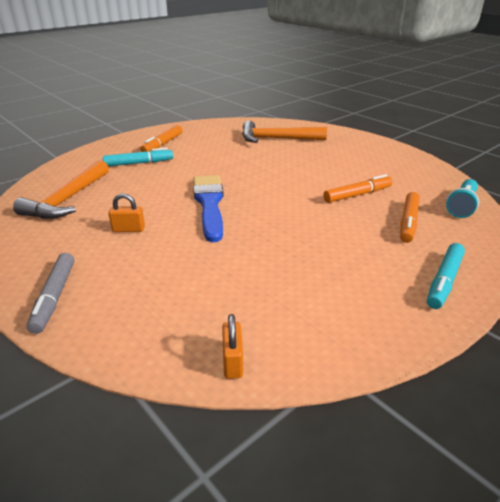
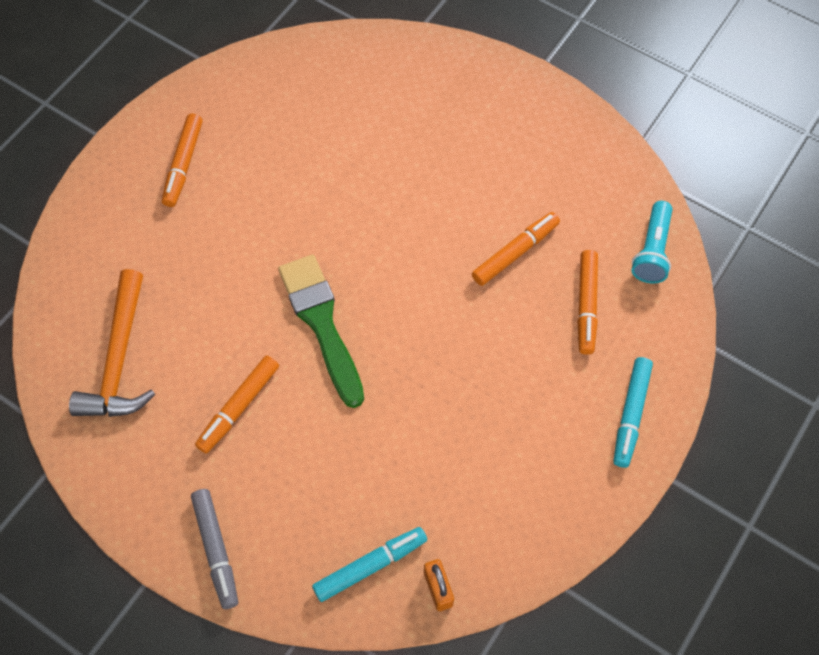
camera: 15 degrees left, 30 degrees up
turquoise marker [103,148,173,167] -> turquoise marker moved to [312,527,427,602]
orange padlock [109,193,145,232] -> orange marker [195,356,279,454]
blue brush [193,175,224,242] -> green brush [278,255,364,408]
orange hammer [242,121,327,143] -> none

